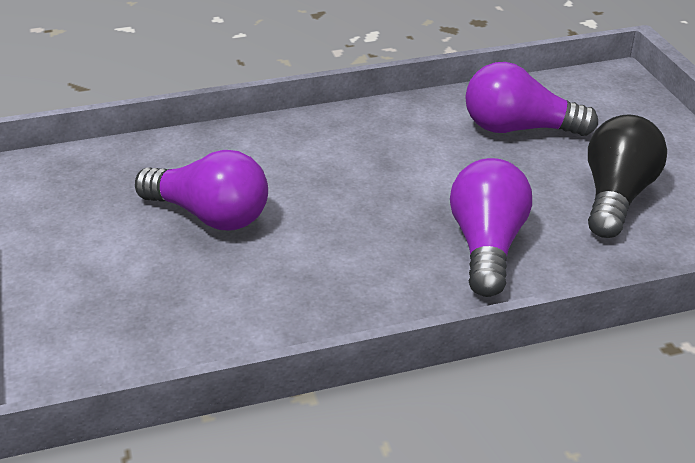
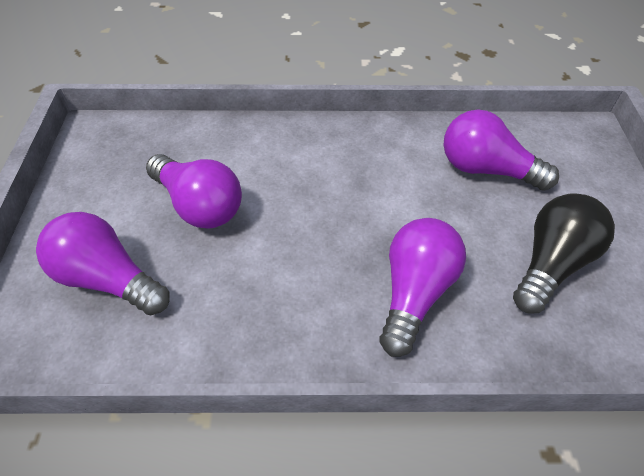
camera: 15 degrees right, 15 degrees up
none -> purple light bulb [36,212,170,315]

